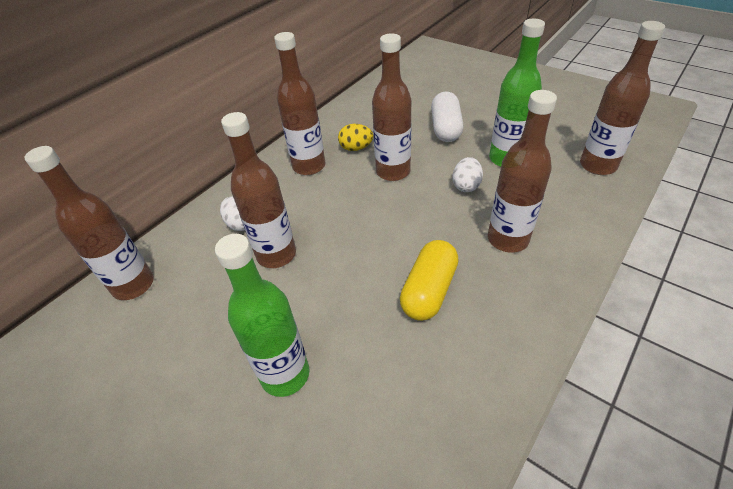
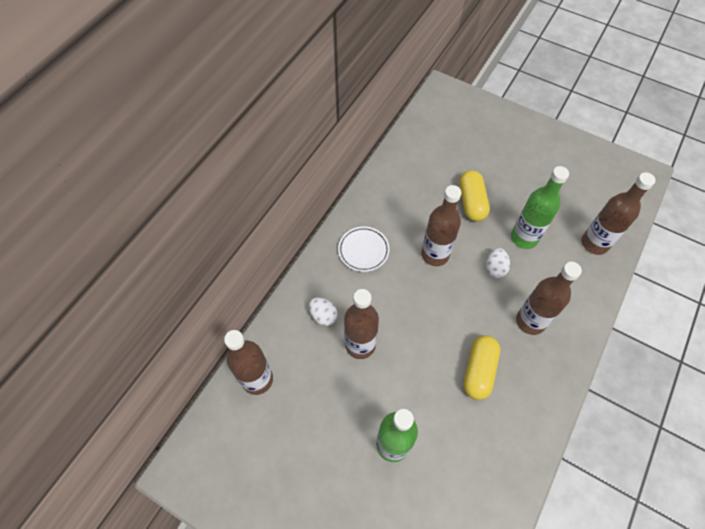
camera: 10 degrees left, 15 degrees up
brown bottle [274,32,325,175] -> white plate [338,227,390,272]
yellow egg [338,124,373,151] -> none
white capsule [431,91,464,142] -> yellow capsule [459,170,490,222]

